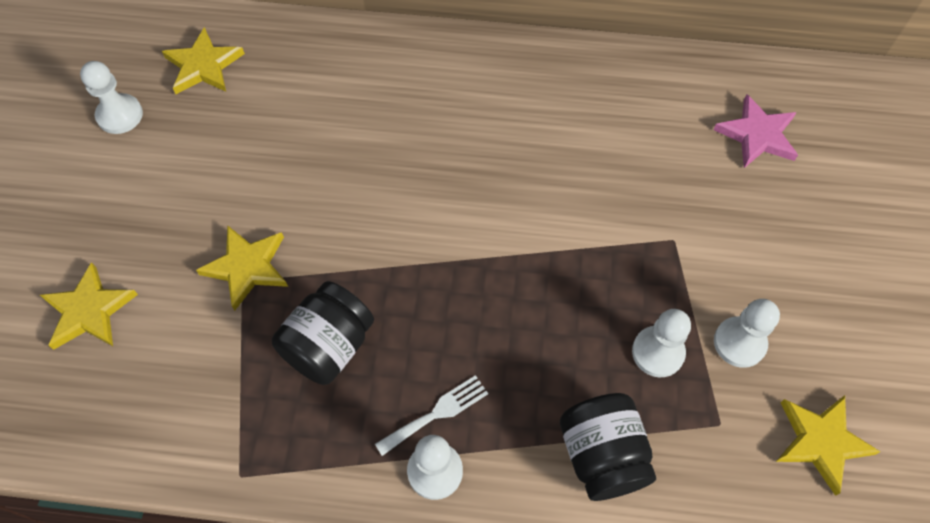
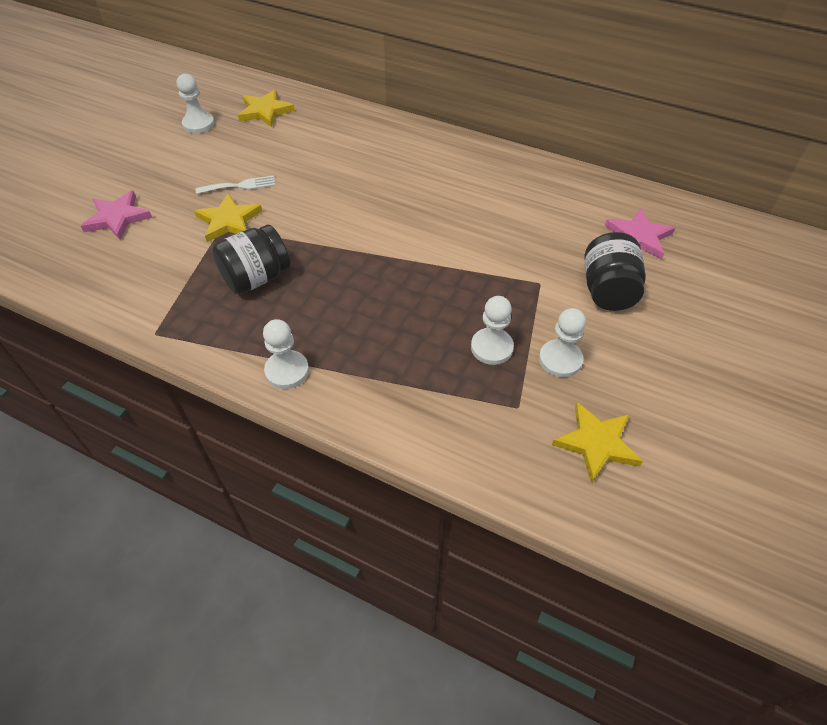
camera: 20 degrees right, 10 degrees down
yellow star [40,262,138,350] -> pink star [81,190,152,240]
white fork [375,375,488,456] -> white fork moved to [196,175,276,194]
black jar [560,393,656,501] -> black jar moved to [584,232,646,311]

